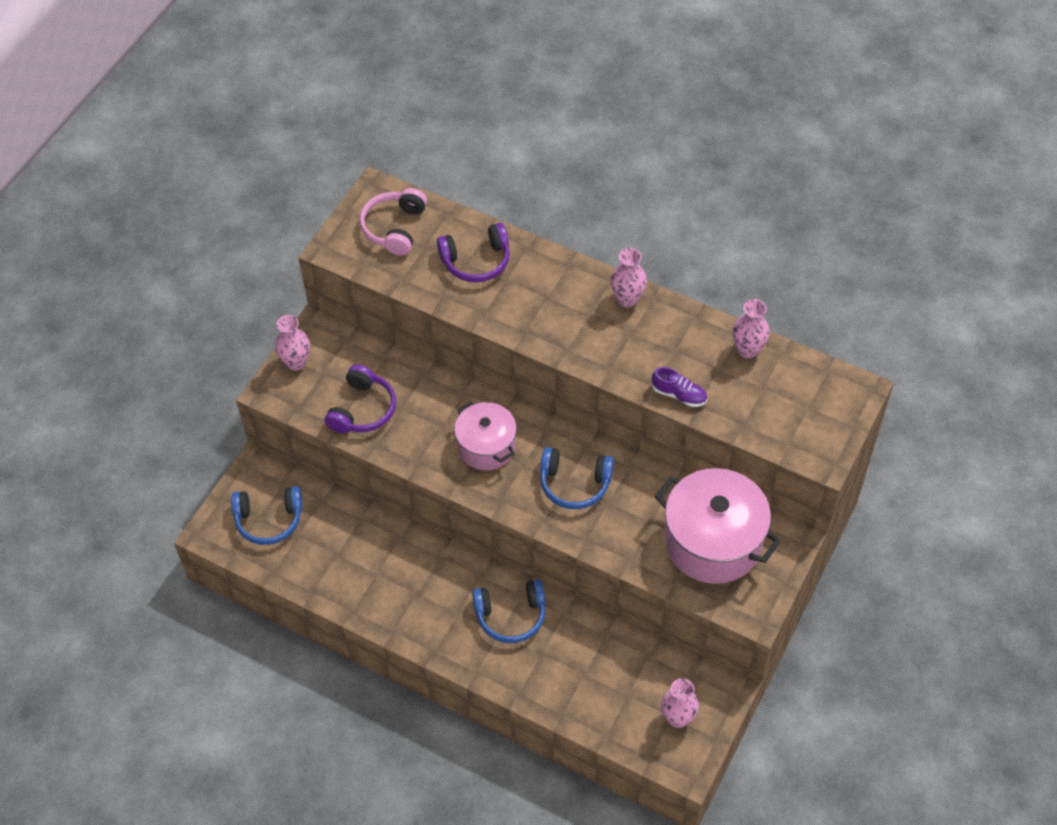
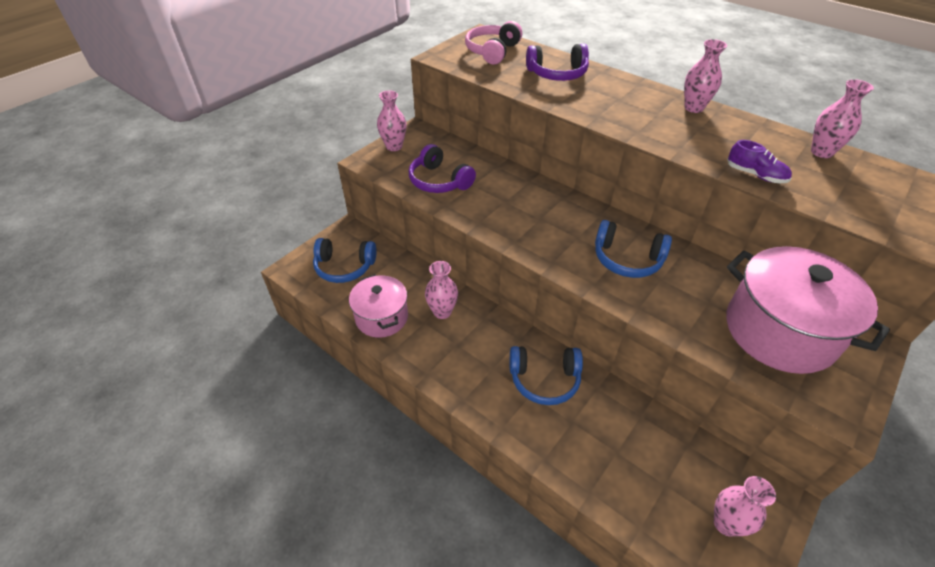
camera: 10 degrees right, 10 degrees down
purple headphones [324,364,396,433] -> purple headphones turned 105 degrees clockwise [409,144,476,193]
pink pot [454,401,517,470] -> pink pot moved to [349,274,408,338]
none -> pink vase [425,261,458,319]

